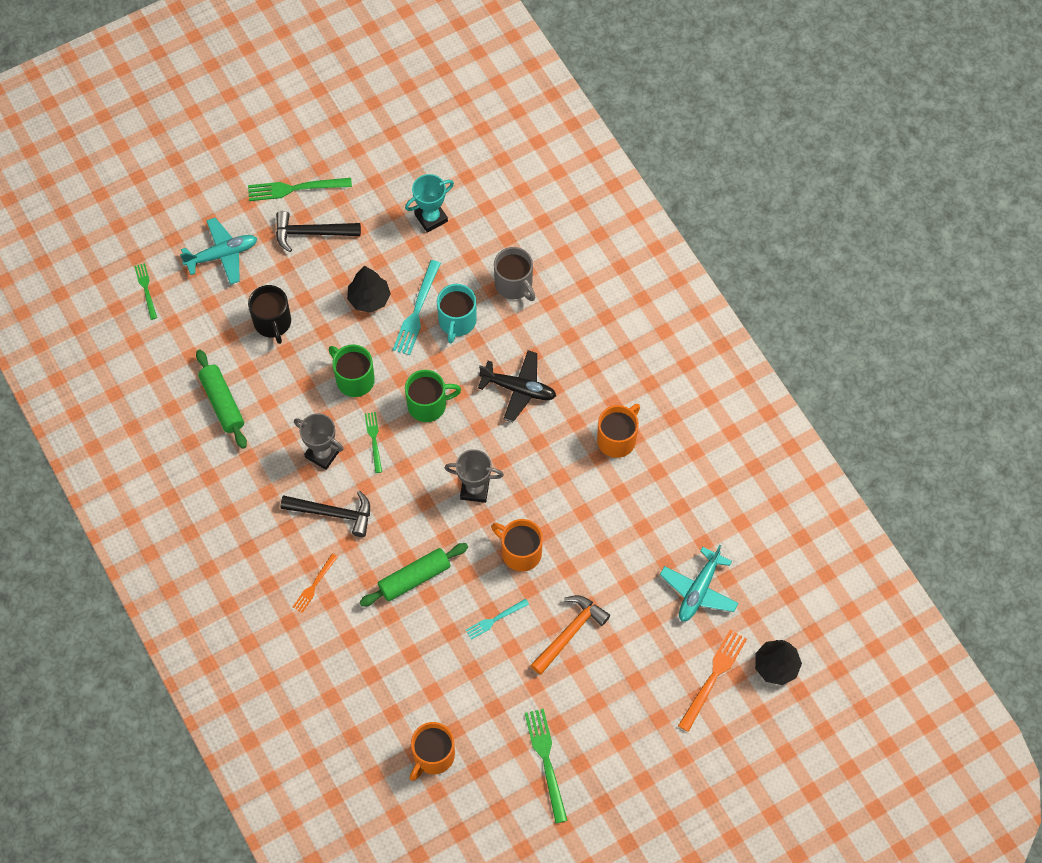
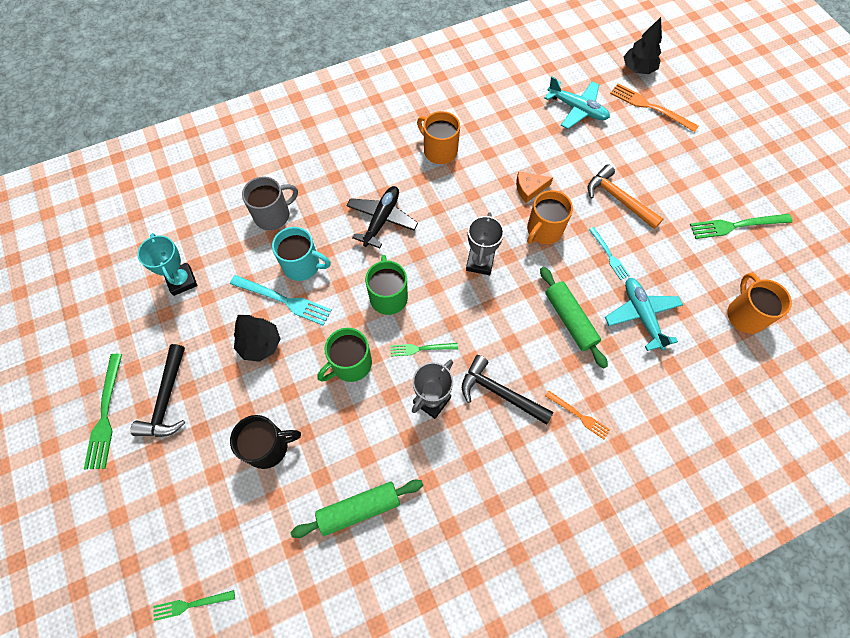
camera: 85 degrees left, 0 degrees up
turquoise plane [180,218,257,285] -> turquoise plane moved to [605,278,683,351]
black hammer [280,491,370,537] -> black hammer turned 75 degrees counterclockwise [462,355,554,425]
orange mug [410,722,455,781] -> orange mug turned 135 degrees counterclockwise [727,273,792,334]
none -> orange cheese [516,171,553,203]

